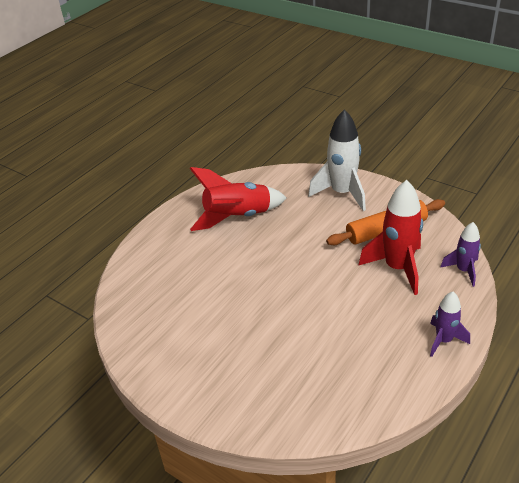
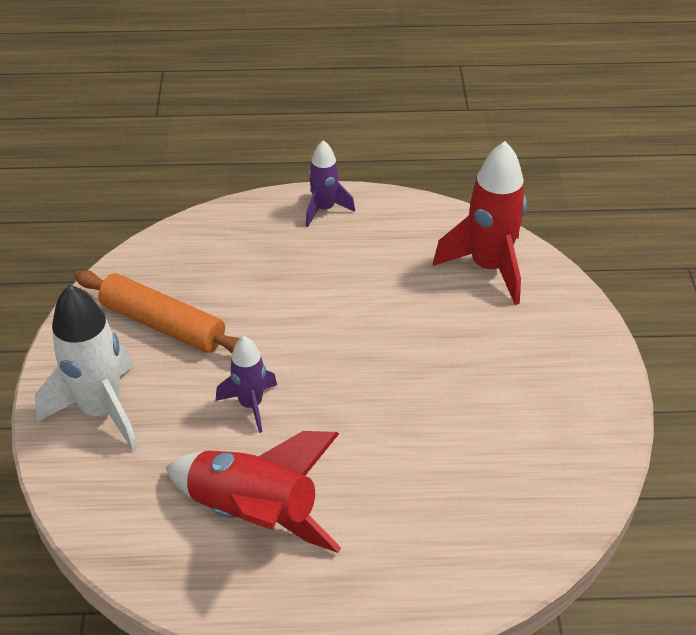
camera: 130 degrees left, 5 degrees up
red rocket [358,180,423,295] -> red rocket moved to [433,141,527,305]
purple rocket [440,222,481,287] -> purple rocket moved to [216,336,277,433]

